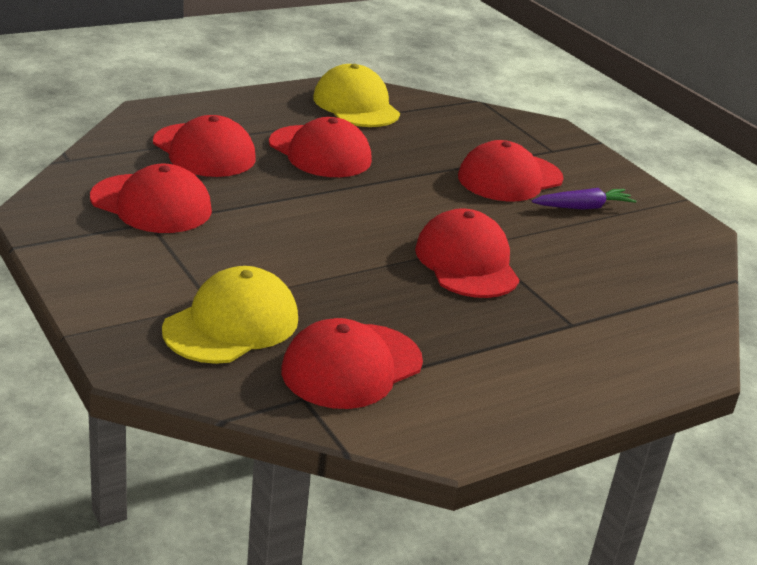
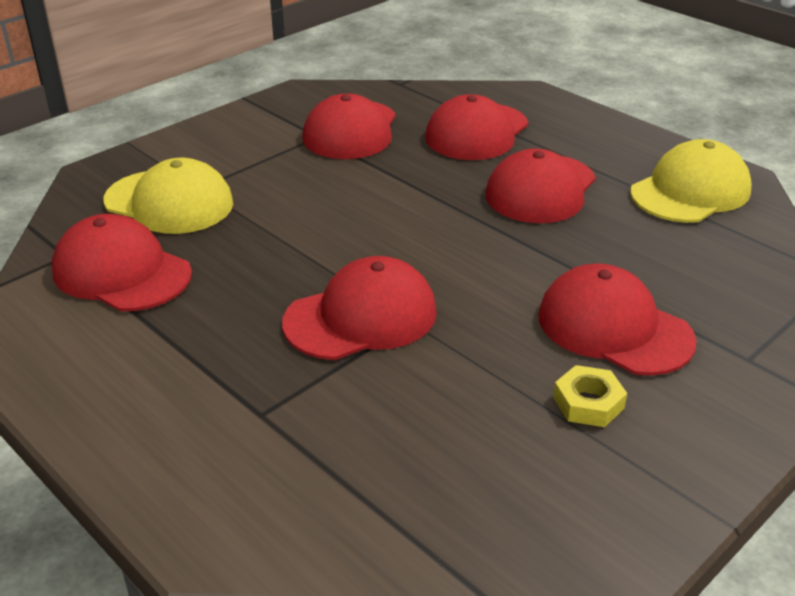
camera: 80 degrees right, 5 degrees up
purple carrot [532,188,636,210] -> yellow nut [553,365,627,427]

